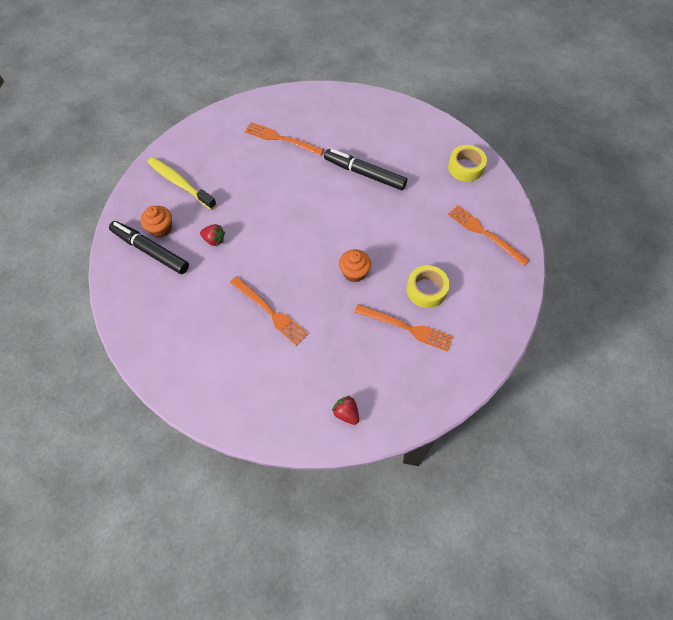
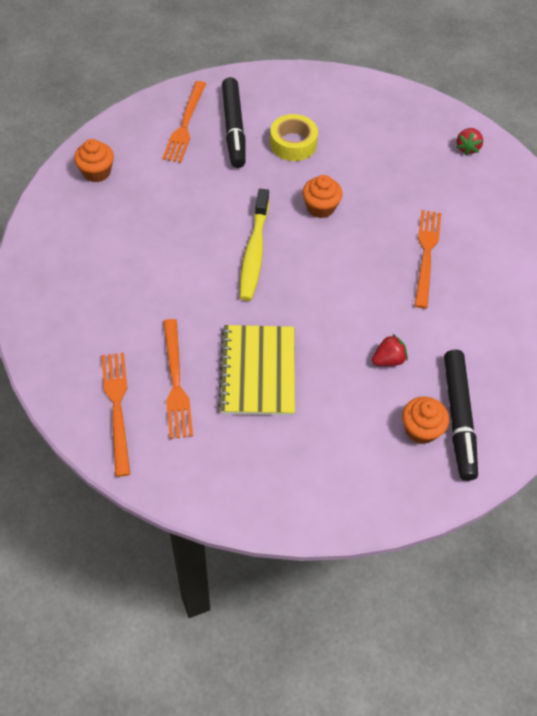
camera: 125 degrees left, 5 degrees down
yellow toothbrush [147,157,217,210] -> yellow toothbrush moved to [240,189,269,301]
red strawberry [200,224,225,247] -> red strawberry turned 75 degrees clockwise [372,334,408,366]
black marker [324,149,407,190] -> black marker moved to [222,77,246,168]
orange fork [354,304,453,352] -> orange fork moved to [101,353,130,477]
yellow tape [448,145,487,182] -> orange cupcake [74,139,114,182]
none -> yellow notebook [218,325,295,415]

